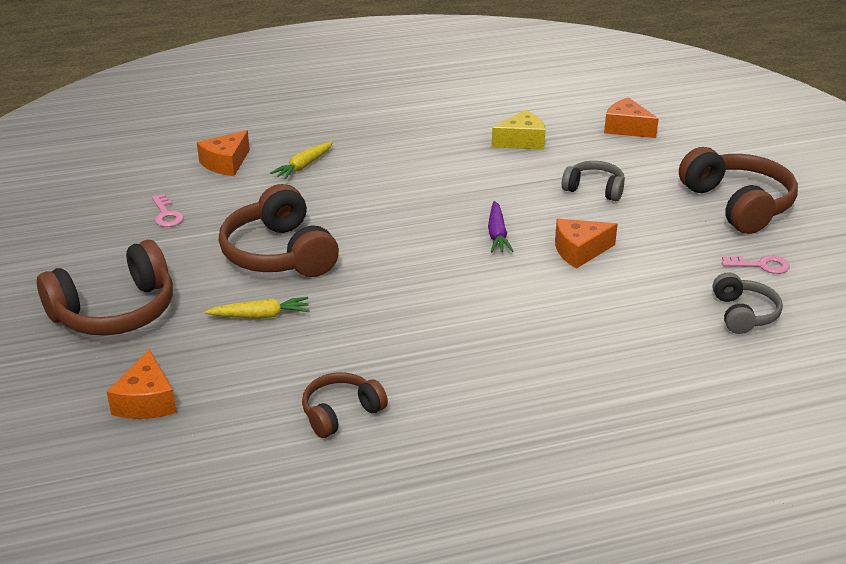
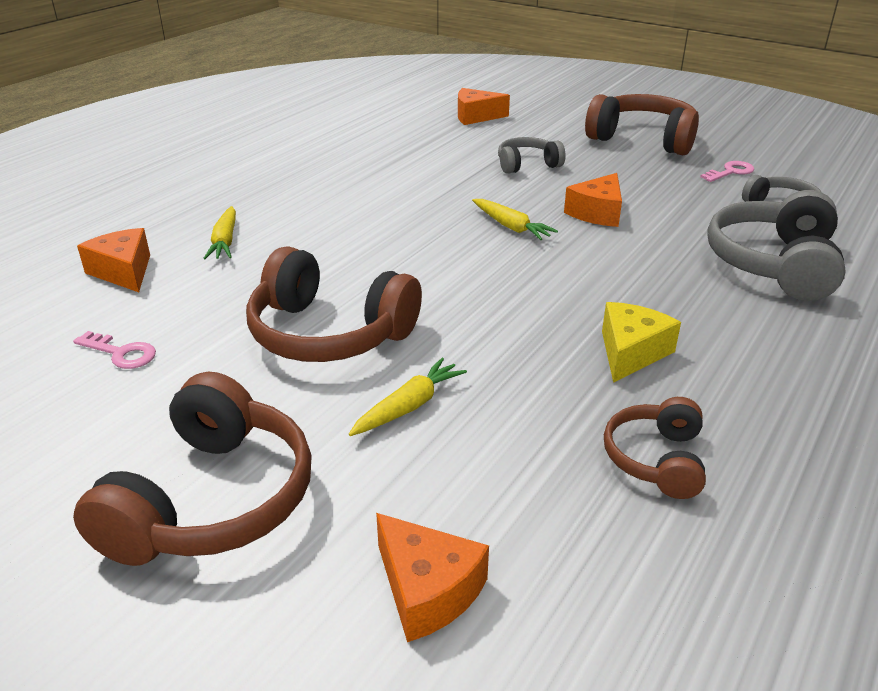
camera: 40 degrees left, 0 degrees up
orange cheese [197,130,250,176] -> orange cheese turned 150 degrees clockwise [77,228,150,292]
purple carrot [488,201,514,253] -> yellow carrot [472,199,558,240]
yellow cheese [492,110,546,150] -> yellow cheese moved to [602,302,681,383]
none -> grey headphones [707,190,846,301]

